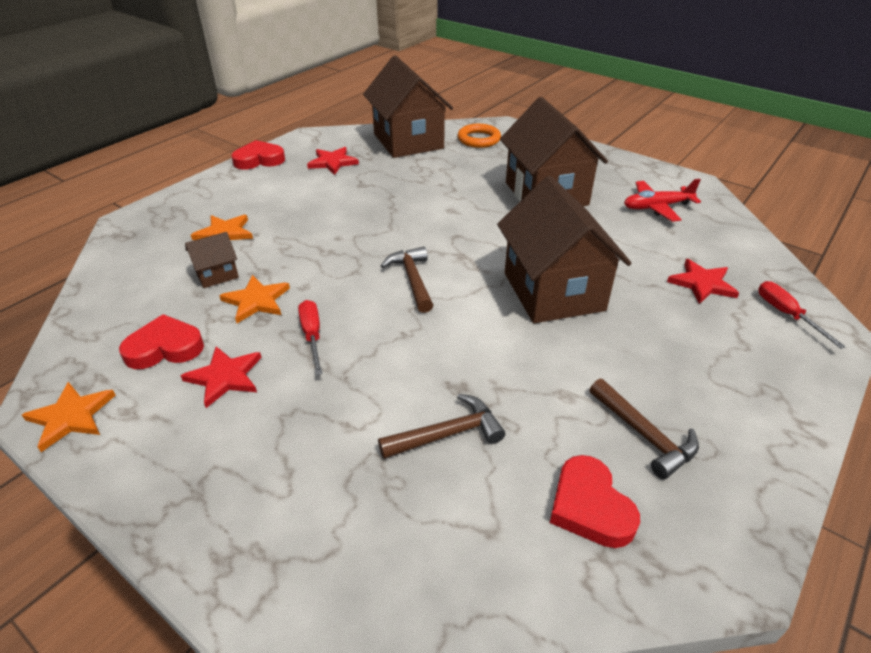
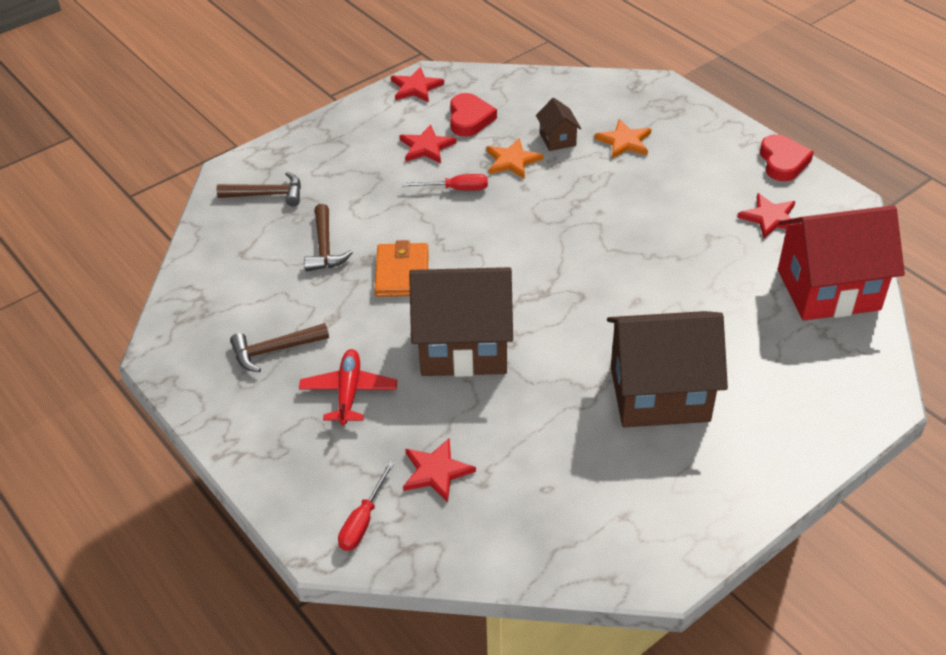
camera: 105 degrees right, 5 degrees up
orange star [22,382,116,452] -> red star [391,67,444,102]
brown house [363,55,453,158] -> red house [778,205,905,321]
brown hammer [381,246,433,313] -> brown hammer moved to [217,172,301,206]
orange ring [458,124,501,148] -> none
red heart [550,455,640,548] -> none
red plane [624,179,701,222] -> red plane moved to [299,349,397,425]
red screwdriver [758,281,846,349] -> red screwdriver turned 120 degrees clockwise [338,461,395,551]
none -> orange wallet [375,240,429,297]

